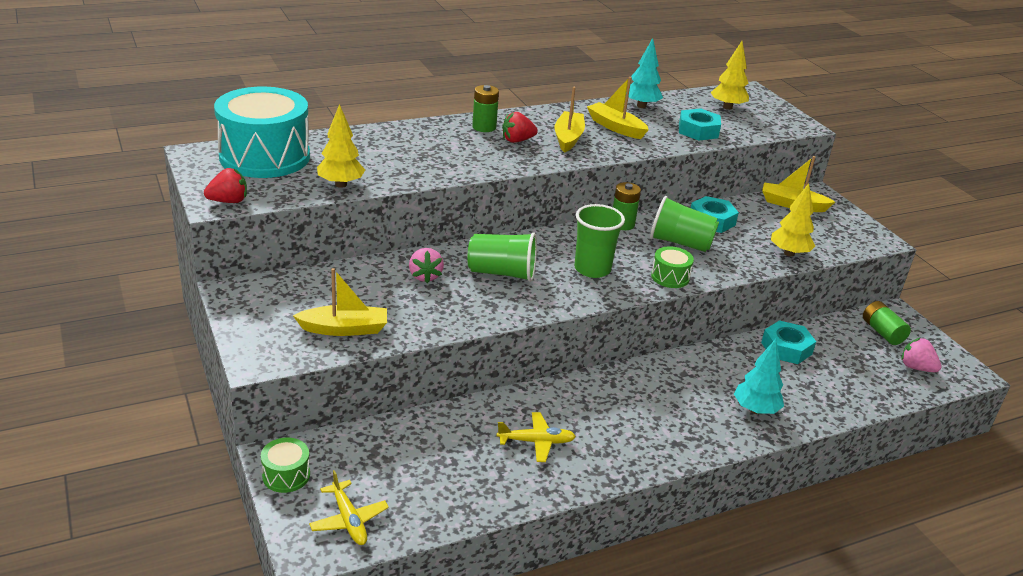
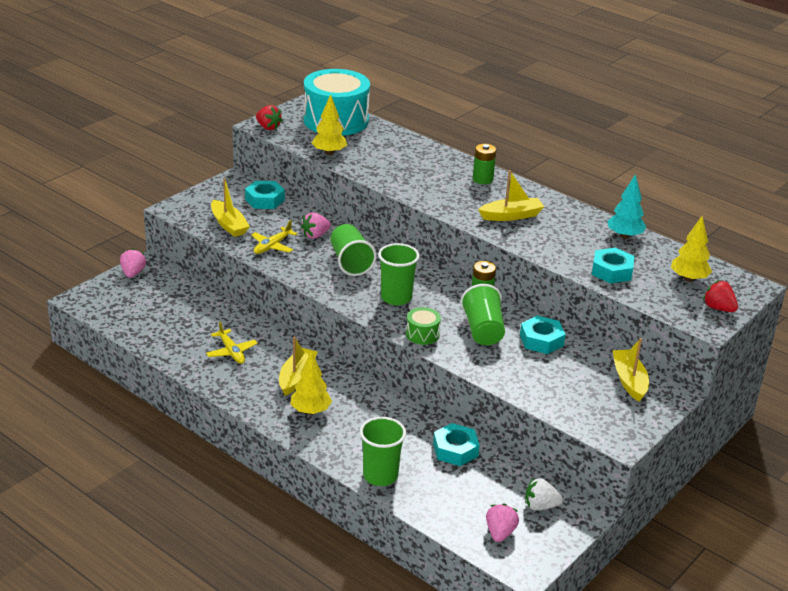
camera: 65 degrees right, 0 degrees up
green drum [261,438,310,493] -> pink strawberry [120,248,146,278]
yellow plane [309,470,389,545] -> yellow plane moved to [251,220,298,254]
red strawberry [502,112,538,143] -> red strawberry moved to [703,280,738,312]
yellow boat [587,77,649,139] -> yellow boat moved to [279,336,318,396]
turquoise tree [734,339,784,414] -> none
yellow tree [771,183,815,257] -> yellow tree moved to [290,350,332,415]
green battery [863,301,911,345] -> white strawberry [525,478,563,510]
none -> turquoise nut [245,181,285,209]
none -> green cup [360,417,406,486]

